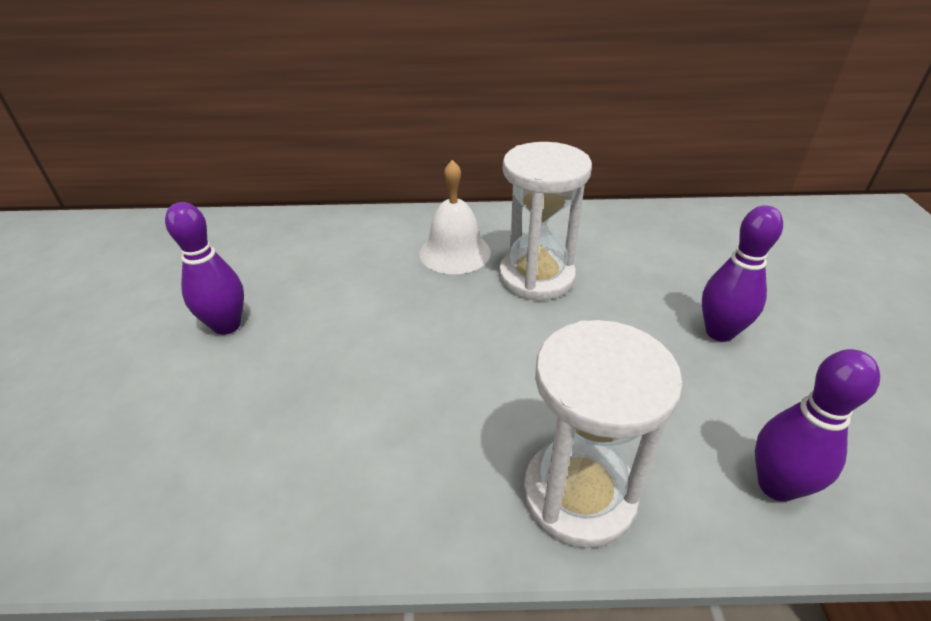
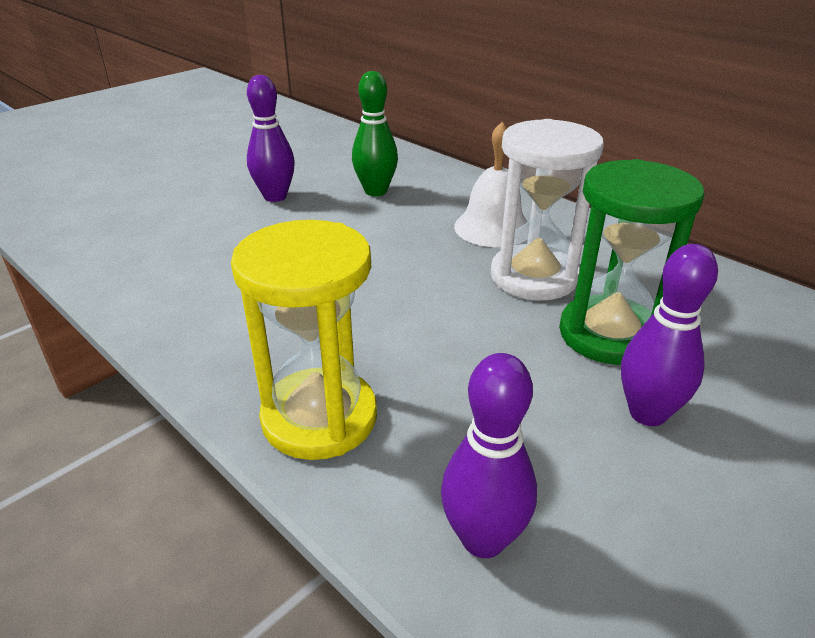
camera: 45 degrees right, 5 degrees down
white hourglass [523,320,683,548] -> yellow hourglass [231,220,377,460]
none -> green bowling pin [352,71,398,196]
none -> green hourglass [559,159,705,365]

